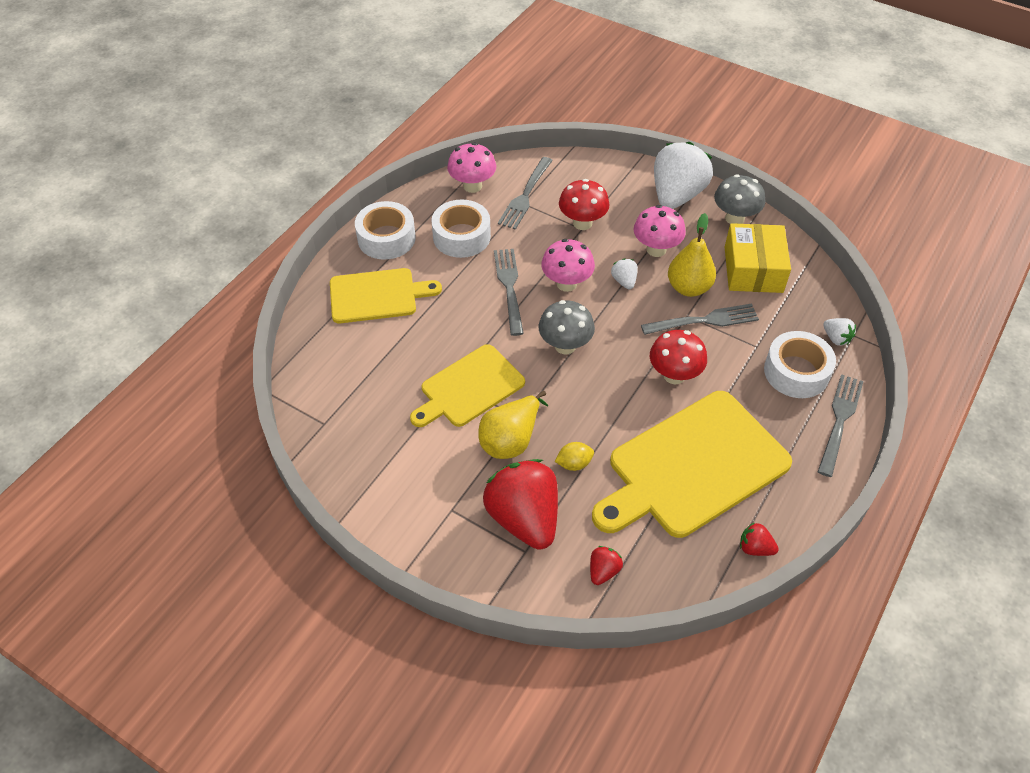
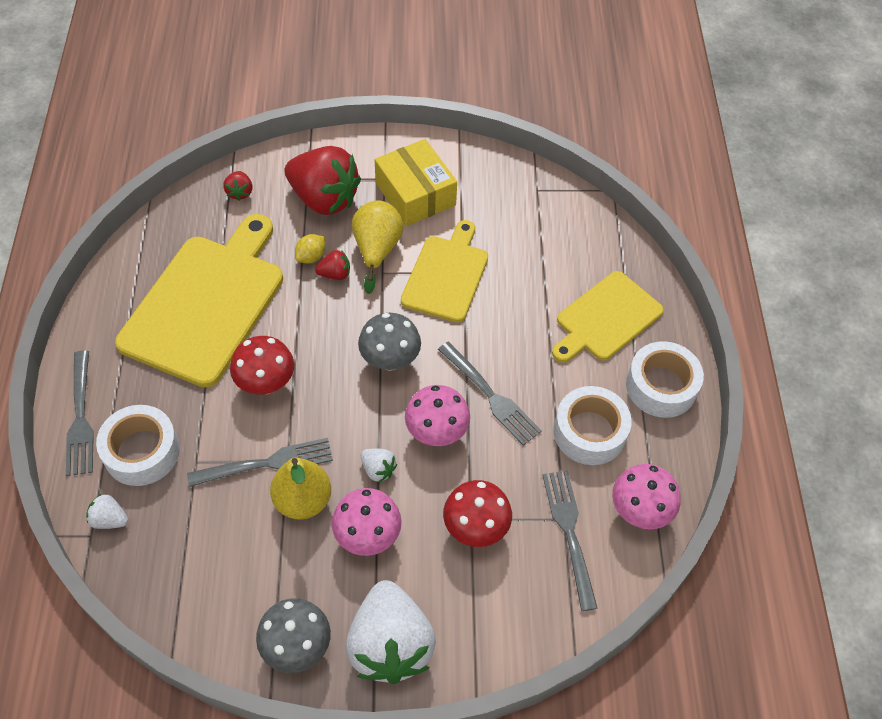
camera: 145 degrees right, 5 degrees up
grey fork [641,304,759,335] -> grey fork turned 150 degrees counterclockwise [187,438,333,487]
yellow box [725,223,791,293] -> yellow box moved to [375,139,457,226]
red strawberry [740,522,779,556] -> red strawberry moved to [315,250,350,280]

